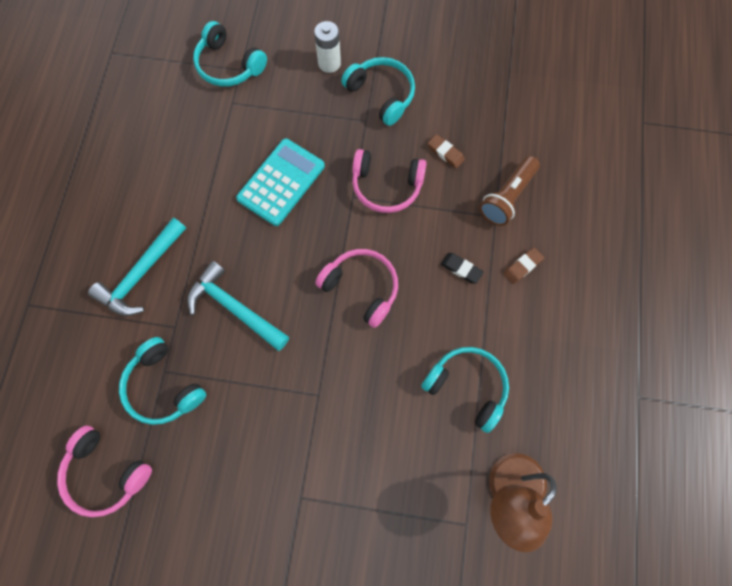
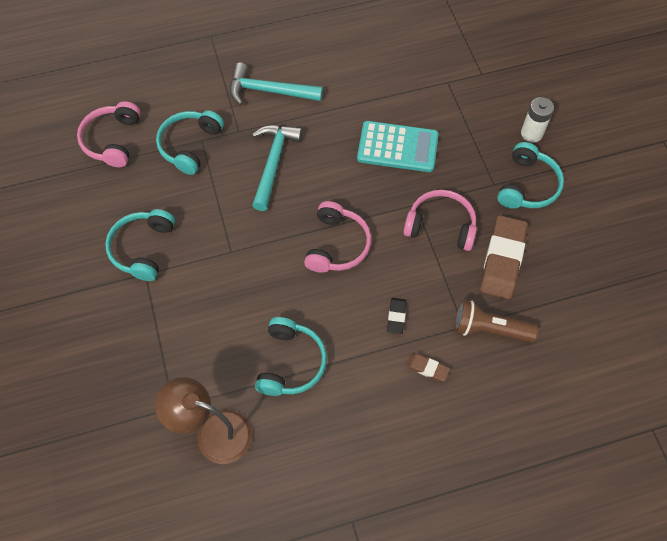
camera: 65 degrees right, 10 degrees down
turquoise headphones [193,21,267,87] -> turquoise headphones moved to [105,209,175,281]
pink headphones [352,149,427,213] -> pink headphones turned 120 degrees clockwise [403,190,477,251]
brown eraser [428,134,465,168] -> brown eraser [480,215,528,299], size x2.14

